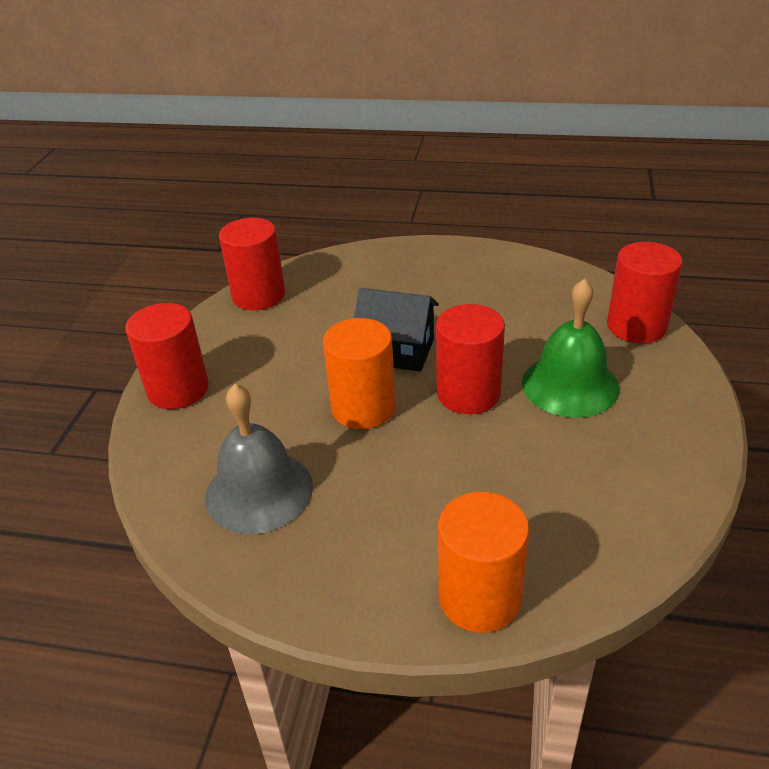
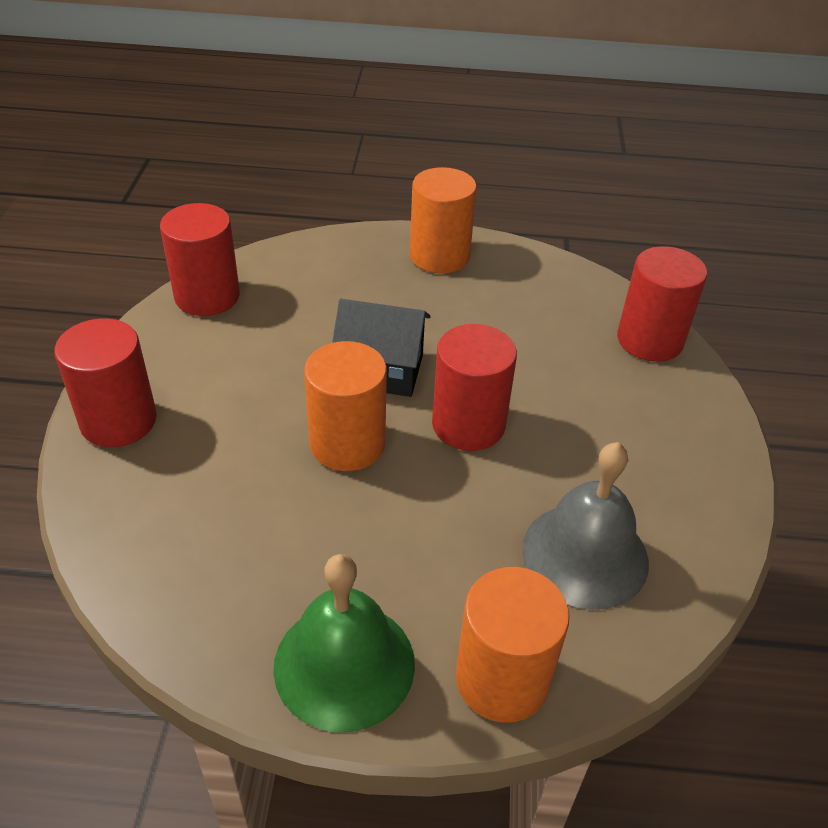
camera: 10 degrees left, 5 degrees up
grey bell [205,384,313,534] -> grey bell moved to [522,442,649,610]
green bell [522,278,620,418] -> green bell moved to [273,554,415,732]
none -> orange cylinder [410,167,477,274]

